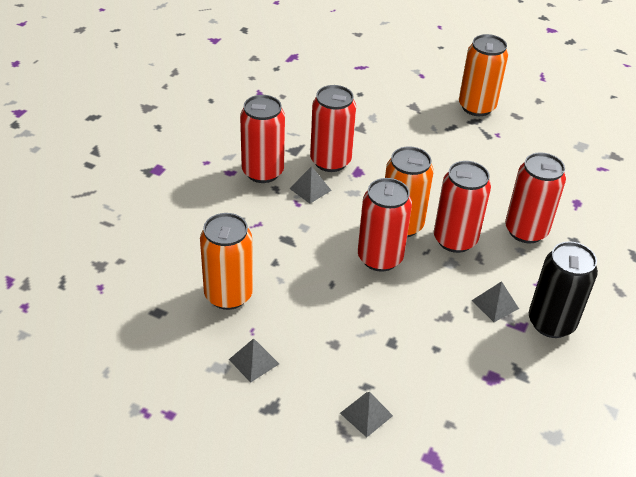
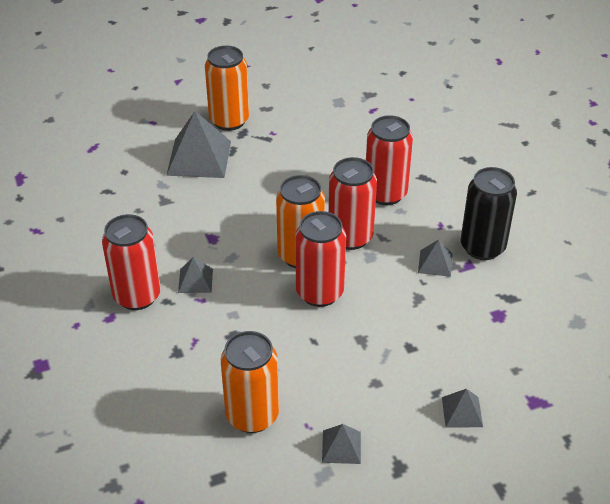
camera: 45 degrees left, 0 degrees up
red can [310,85,356,172] -> none
none -> grey pyramid [166,111,231,178]

